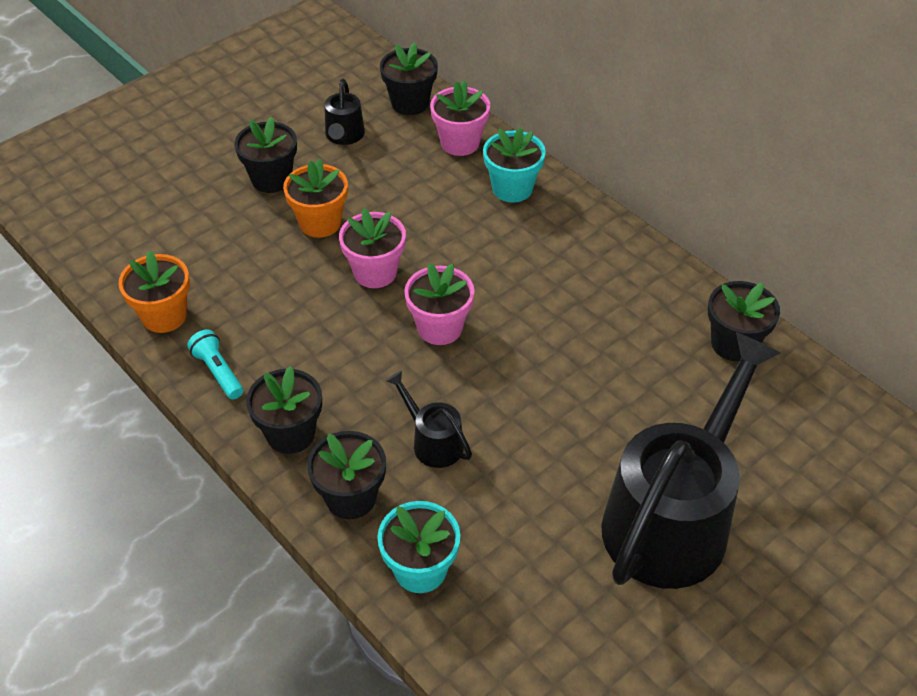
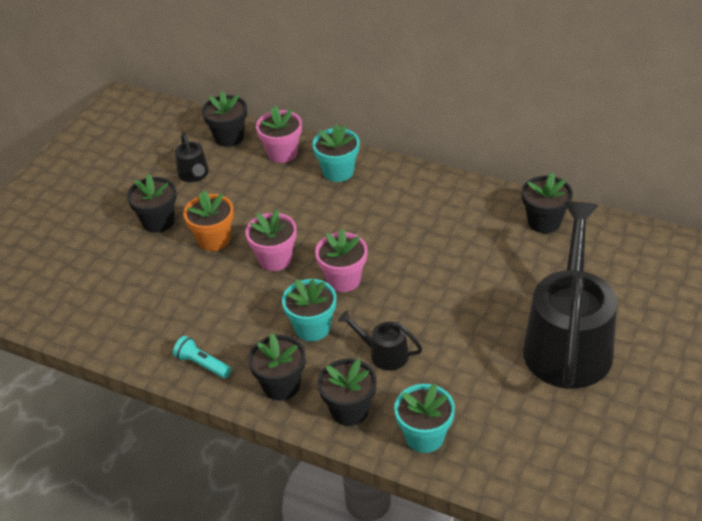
camera: 20 degrees left, 5 degrees down
orange flower pot [118,250,190,333] -> none
none -> turquoise flower pot [282,279,336,341]

